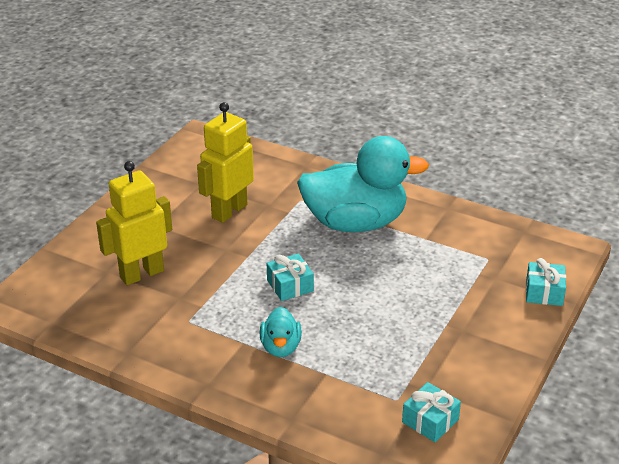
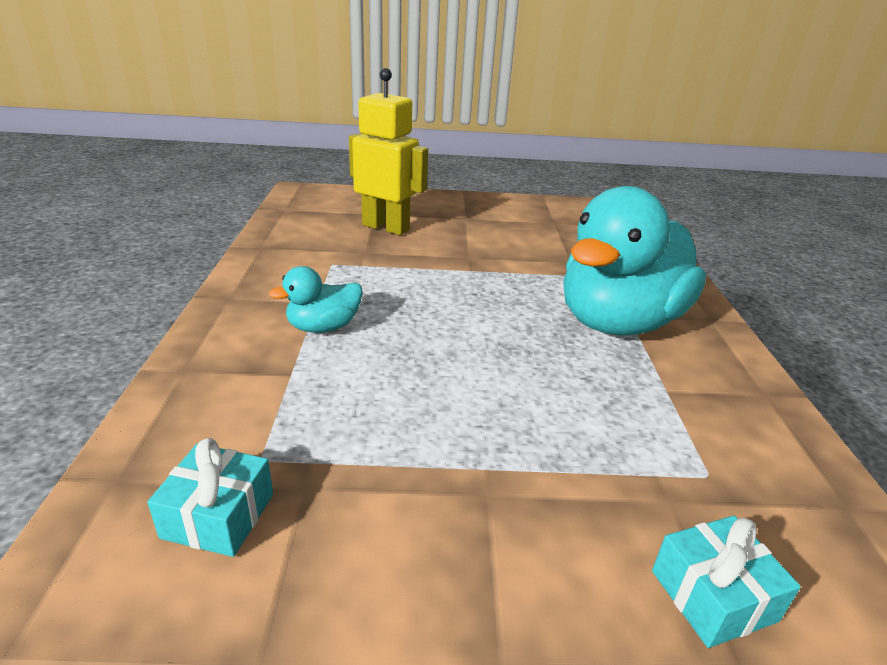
camera: 60 degrees right, 5 degrees down
yellow robot [197,102,254,223] -> none
turquoise gift [267,253,314,301] -> none
turquoise duck [297,136,429,232] -> turquoise duck turned 75 degrees clockwise [563,186,706,335]

